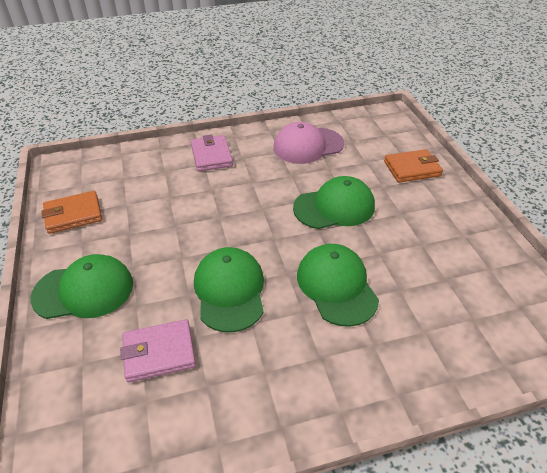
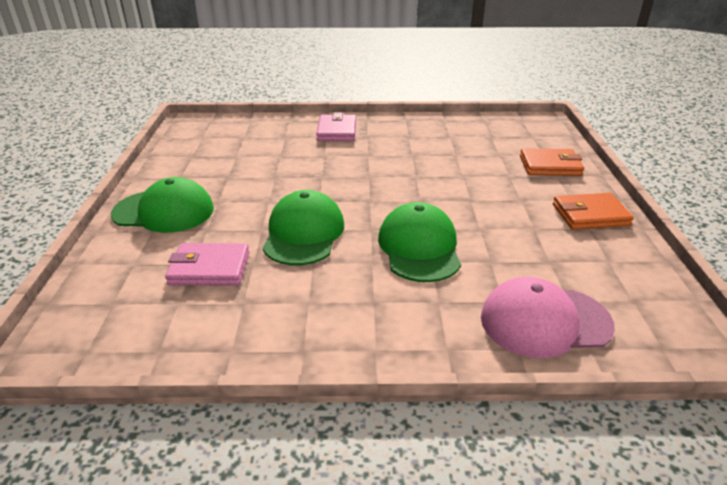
camera: 15 degrees right, 10 degrees down
orange wallet [41,191,102,234] -> orange wallet moved to [553,193,634,230]
pink cap [273,122,344,164] -> pink cap moved to [481,277,615,358]
green cap [293,176,375,229] -> none

